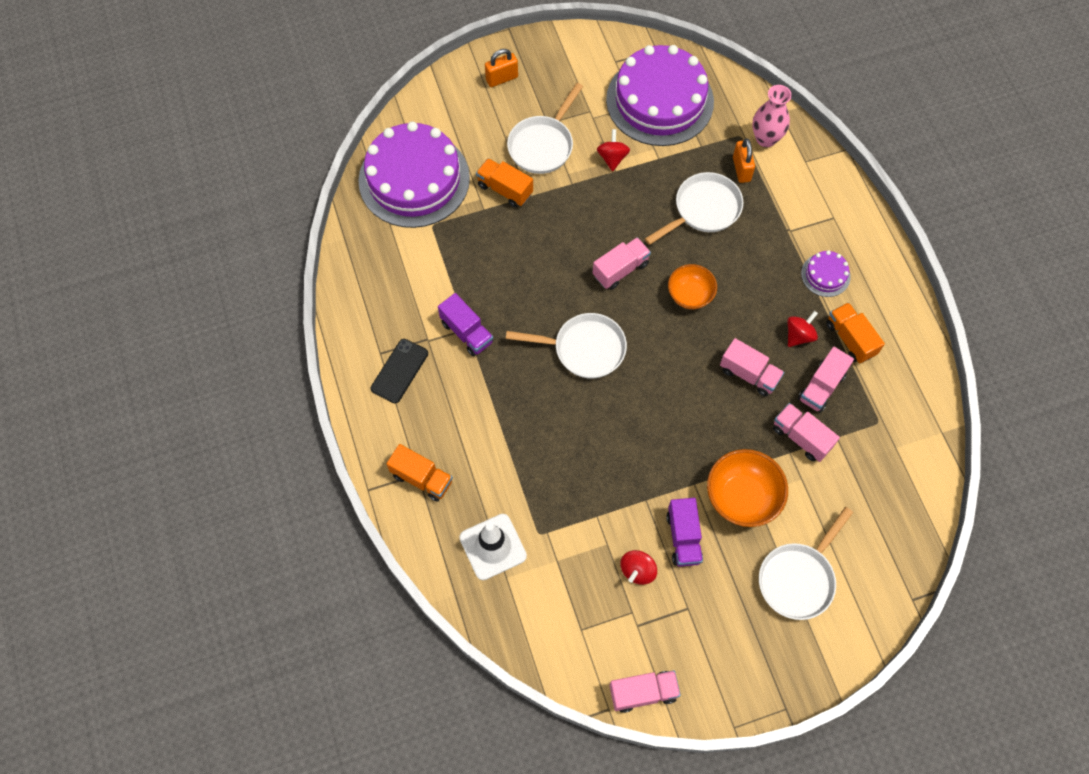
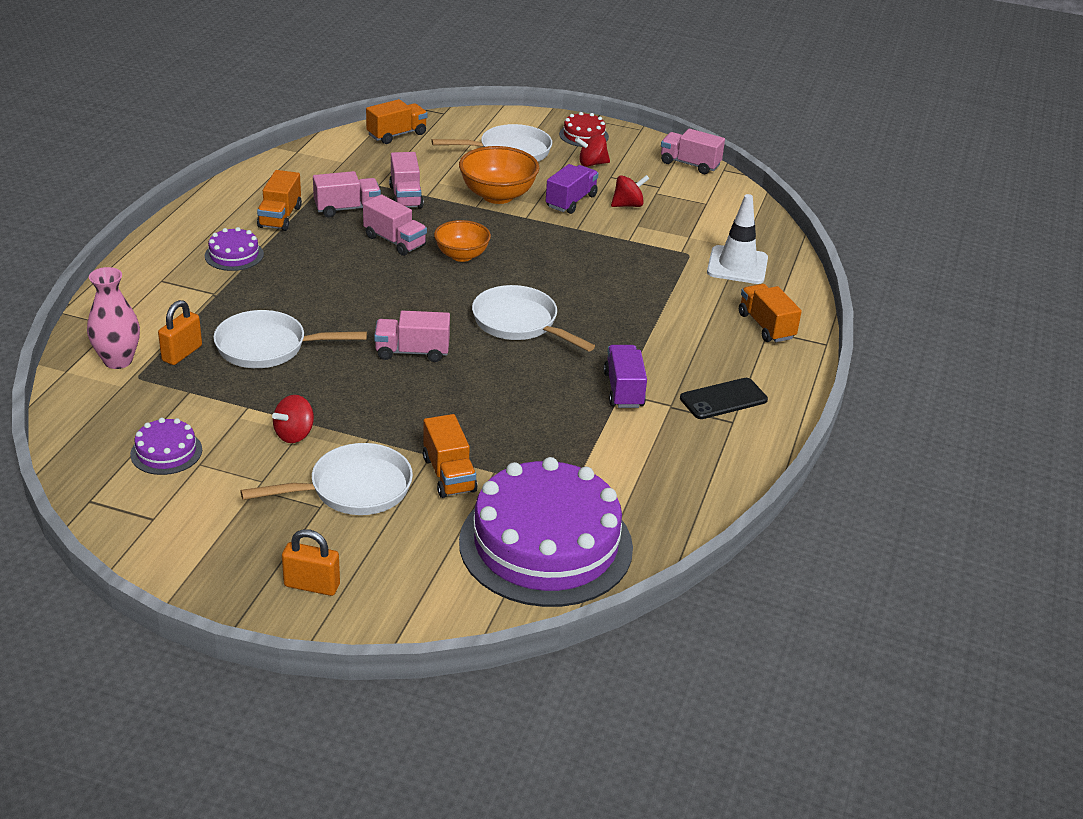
camera: 145 degrees left, 30 degrees down
purple cake [606,45,714,146] -> purple cake [130,418,202,475], size x0.43
orange bowl [668,264,717,309] -> orange bowl moved to [434,220,491,262]
pink truck [720,338,784,397] -> pink truck turned 150 degrees clockwise [363,194,427,256]
red spinning top [787,311,818,347] -> red spinning top moved to [575,134,610,167]
none -> orange truck [366,99,428,144]
none -> red cake [559,112,609,147]

